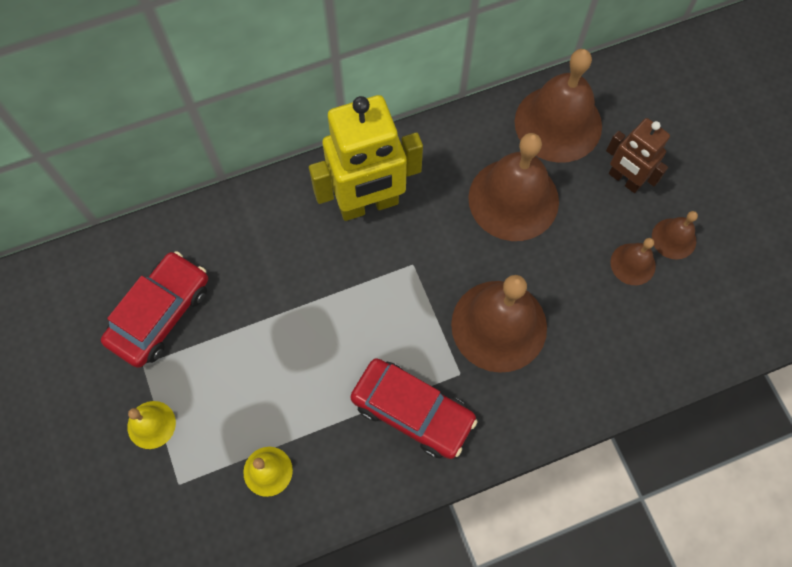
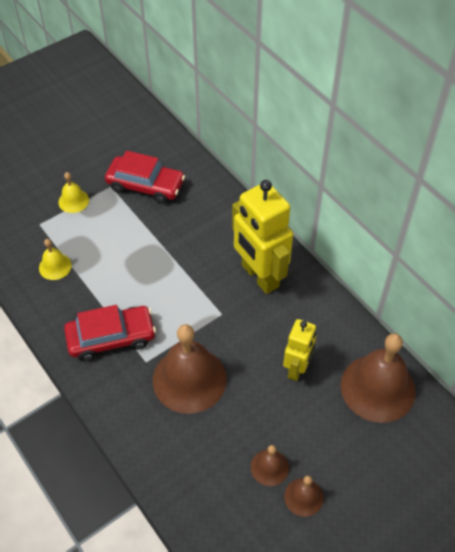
camera: 75 degrees right, 15 degrees down
red car [351,358,478,459] -> red car turned 120 degrees counterclockwise [64,305,156,361]
brown bell [468,133,559,241] -> yellow robot [283,319,316,381]
brown robot [606,118,670,193] -> none

